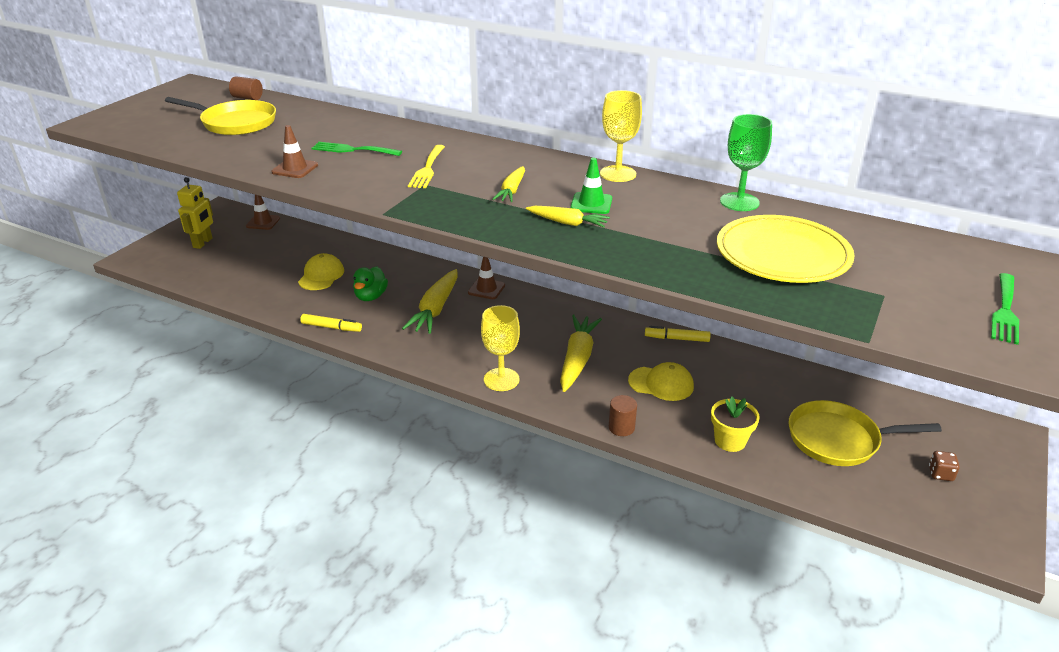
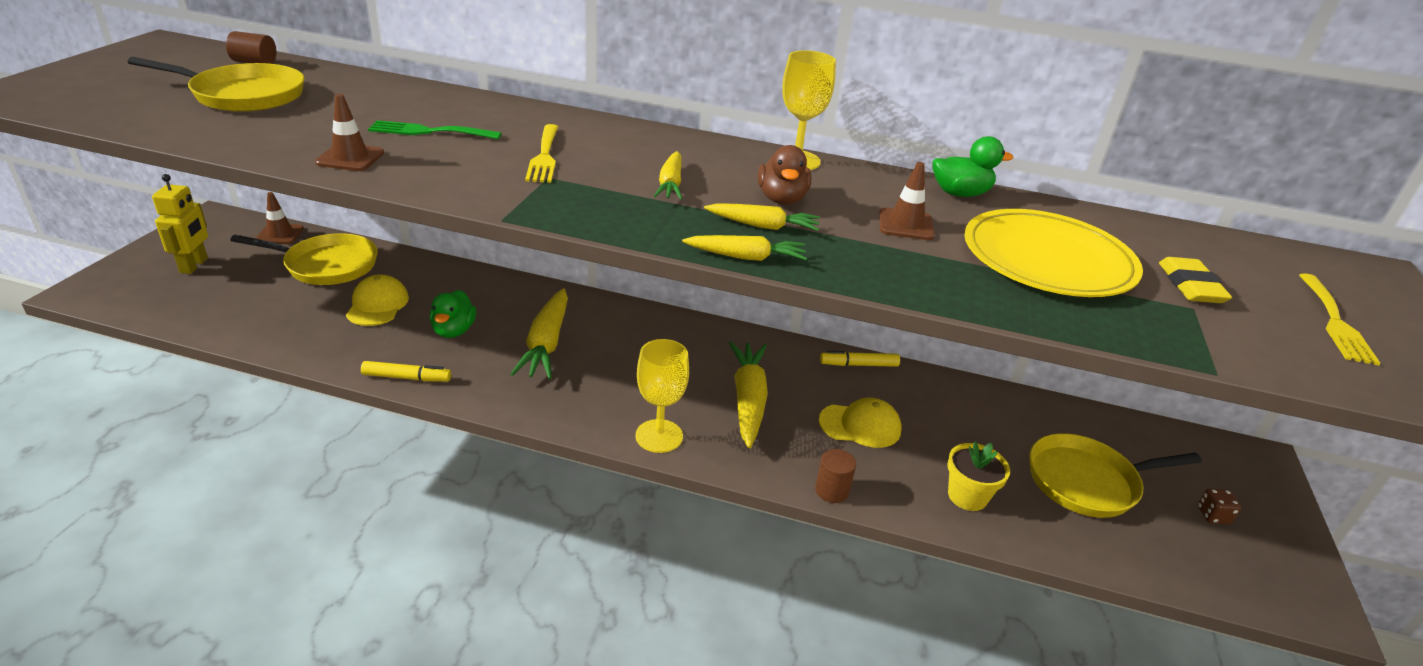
camera: 15 degrees left, 0 degrees up
brown traffic cone [468,257,505,299] -> brown traffic cone moved to [879,162,935,240]
green traffic cone [570,158,612,214] -> brown duck [758,145,811,205]
green goblet [720,114,772,211] -> green duck [932,136,1013,197]
green fork [991,273,1019,345] -> yellow fork [1299,274,1381,366]
none -> yellow pan [230,233,378,285]
none -> yellow carrot [682,235,807,261]
none -> yellow eraser [1159,257,1232,303]

